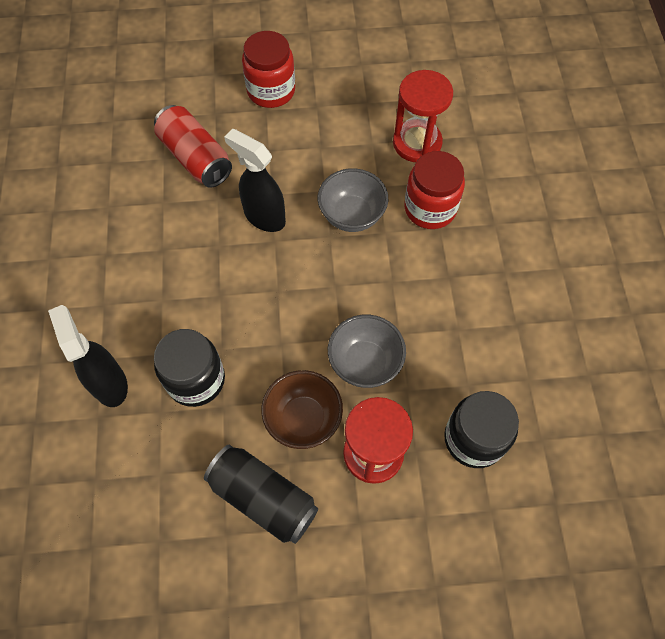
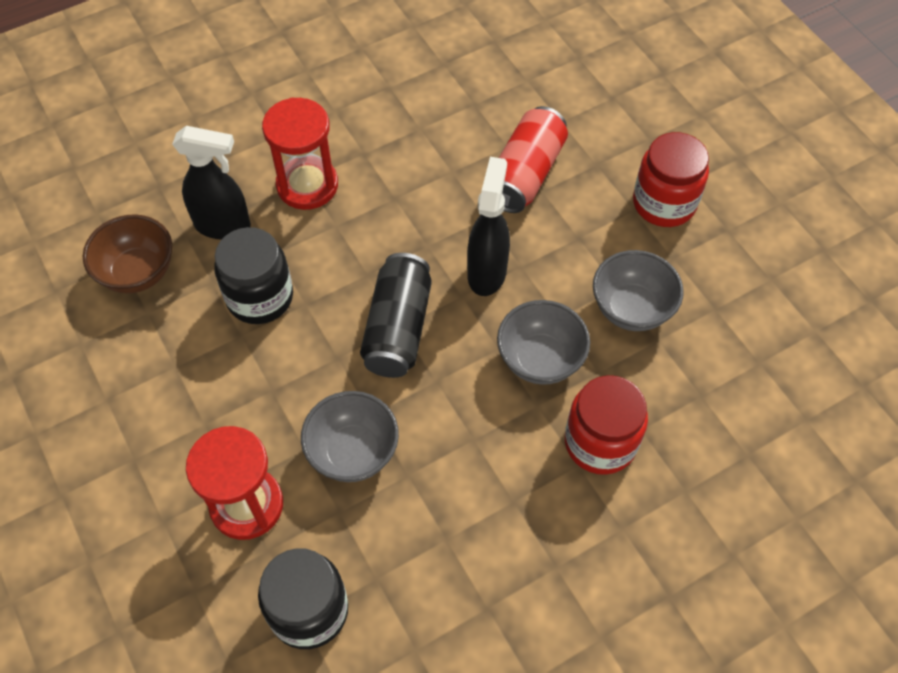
camera: 65 degrees right, 5 degrees down
black spray bottle [48,305,128,407] -> black spray bottle turned 60 degrees clockwise [172,126,251,240]
black can [204,445,318,544] -> black can moved to [360,253,432,378]
brown bowl [261,370,343,449] -> brown bowl moved to [83,214,172,293]
red hourglass [393,70,453,162] -> red hourglass moved to [262,98,338,210]
none -> grey bowl [593,250,684,331]

